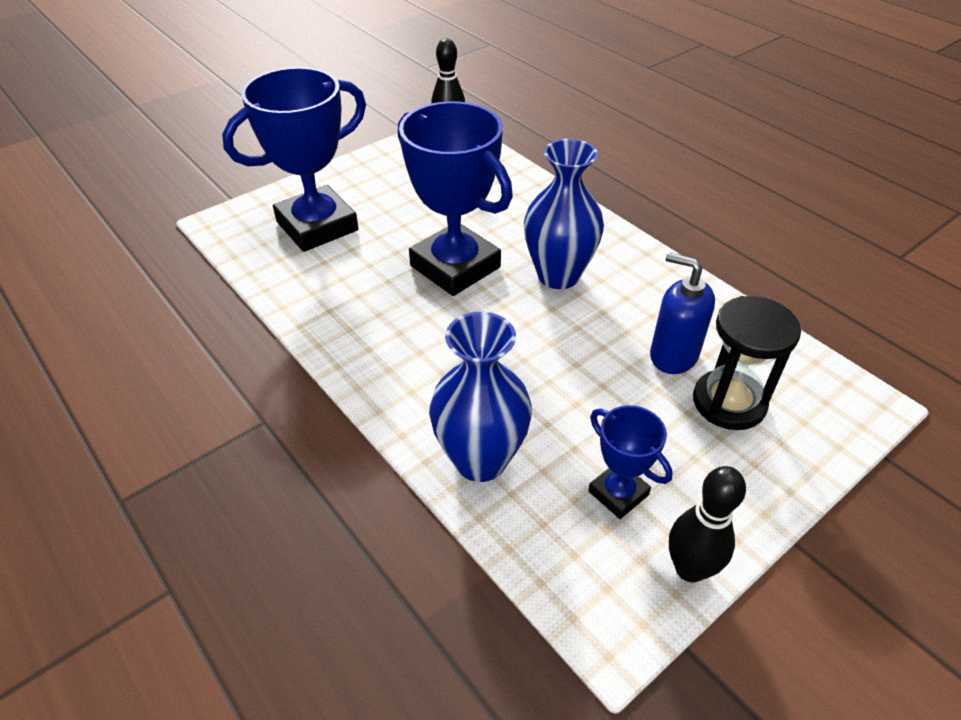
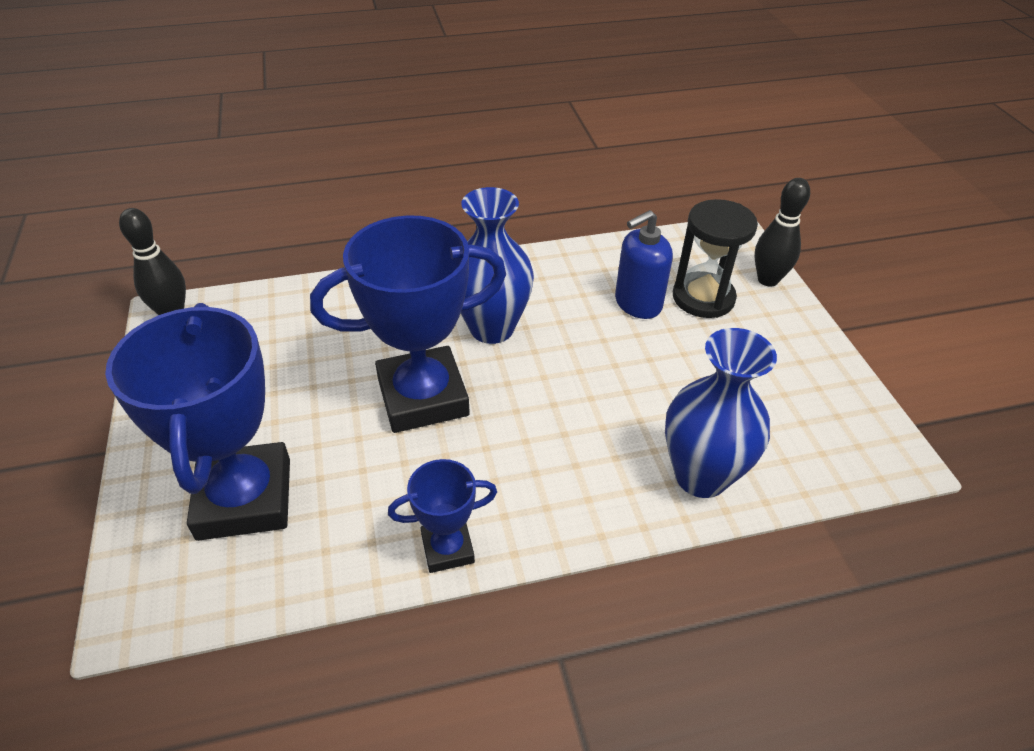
camera: 65 degrees left, 0 degrees up
blue trophy [588,405,673,519] -> blue trophy moved to [388,459,497,573]
black bowling pin [669,466,746,582] -> black bowling pin moved to [755,178,810,287]

